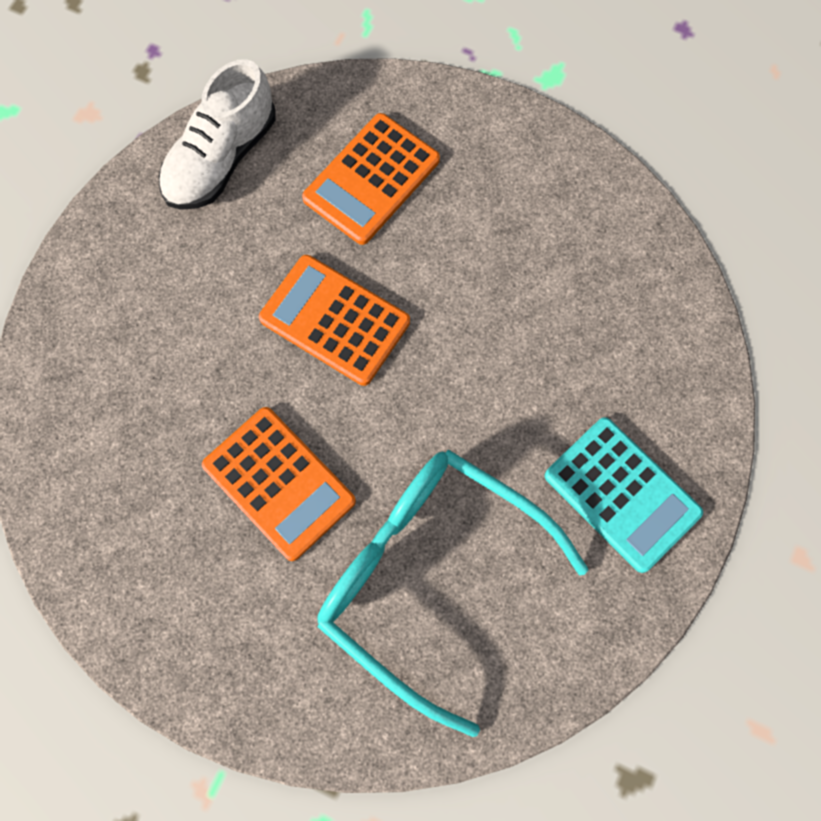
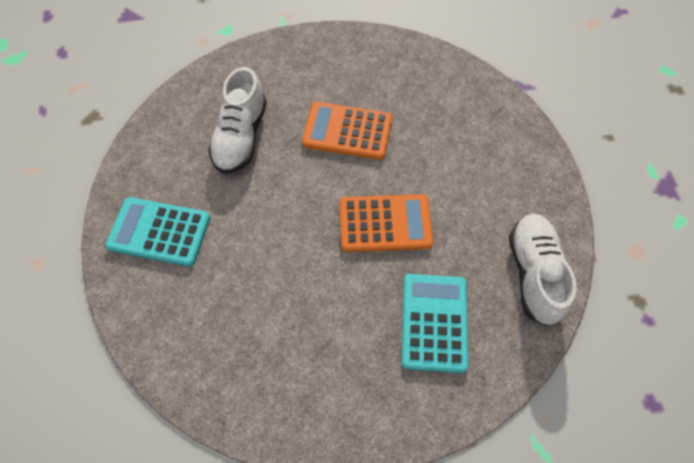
camera: 145 degrees right, 10 degrees down
orange calculator [302,113,440,245] -> turquoise calculator [402,274,468,373]
turquoise glasses [317,449,589,737] -> white shoe [208,67,267,174]

